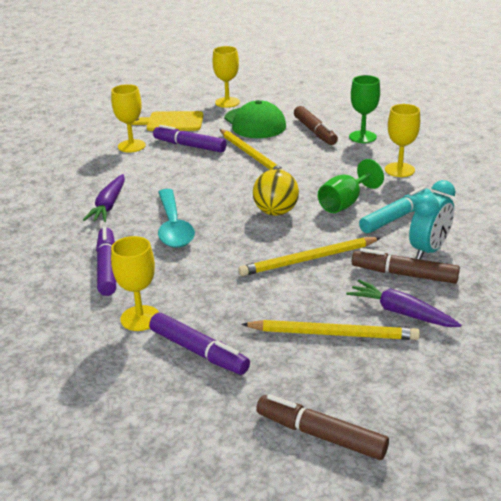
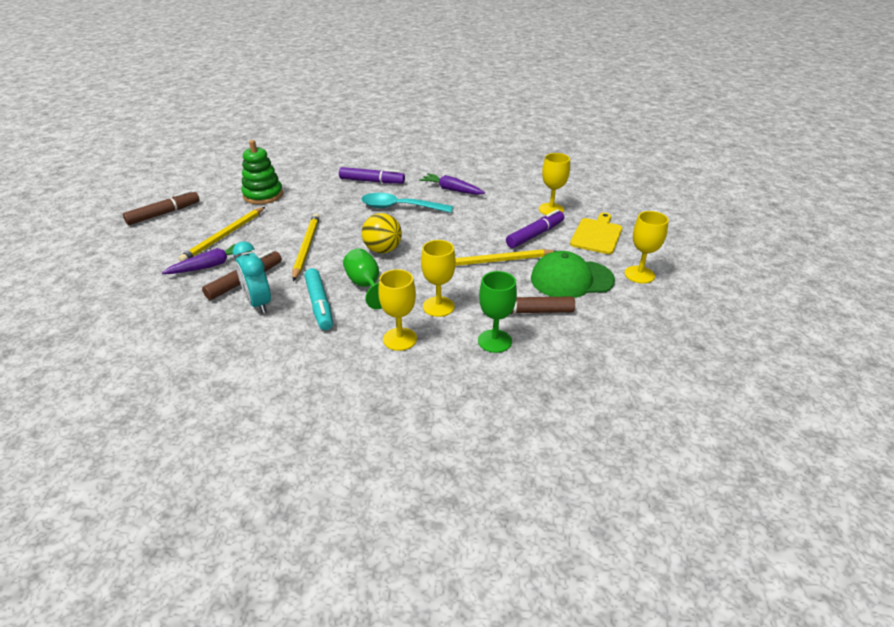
camera: 110 degrees right, 5 degrees up
yellow goblet [111,236,159,331] -> yellow goblet moved to [421,240,456,317]
purple marker [149,313,250,375] -> green stacking toy [241,140,283,204]

